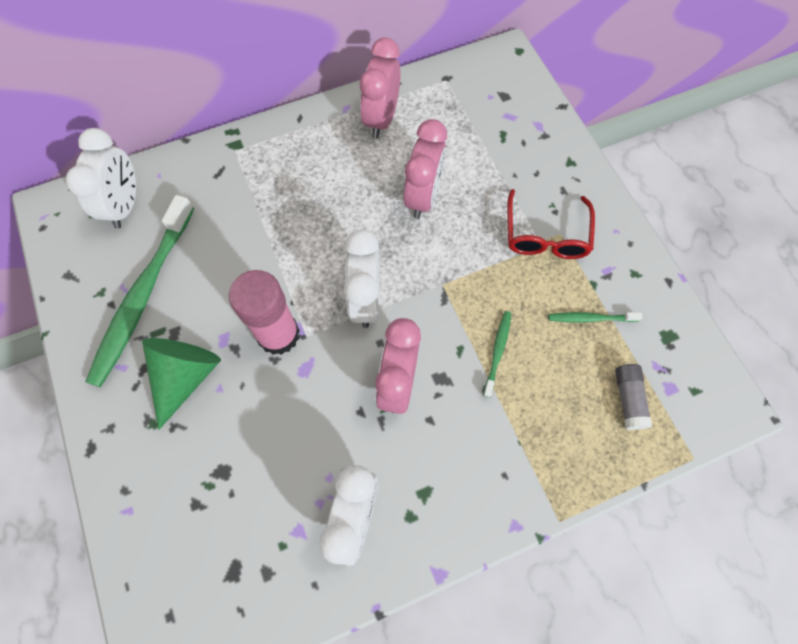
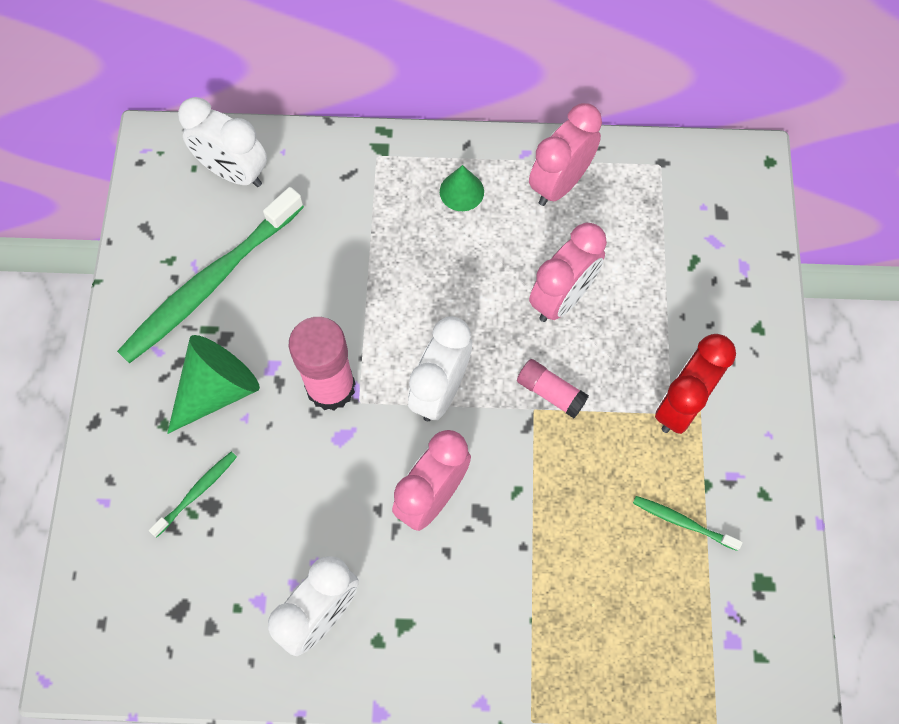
camera: 25 degrees right, 0 degrees up
white clock [66,128,136,229] -> white clock turned 90 degrees clockwise [178,97,267,187]
green toothbrush [483,311,511,398] -> green toothbrush moved to [149,451,237,537]
red glasses [507,189,595,259] -> red clock [655,334,736,434]
grey glue stick [615,364,652,430] -> none
none -> green cone [440,165,484,211]
none -> pink glue stick [517,359,589,418]

